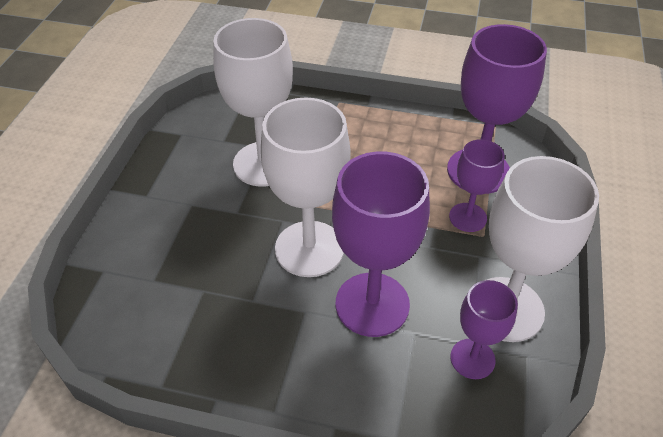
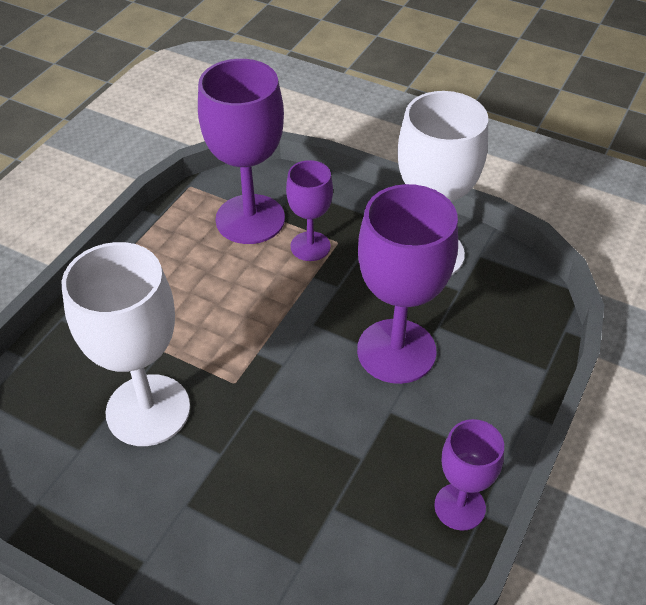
camera: 75 degrees left, 0 degrees up
white goblet [261,98,351,277] -> none
purple goblet [450,280,518,379] -> purple goblet moved to [434,419,504,531]

